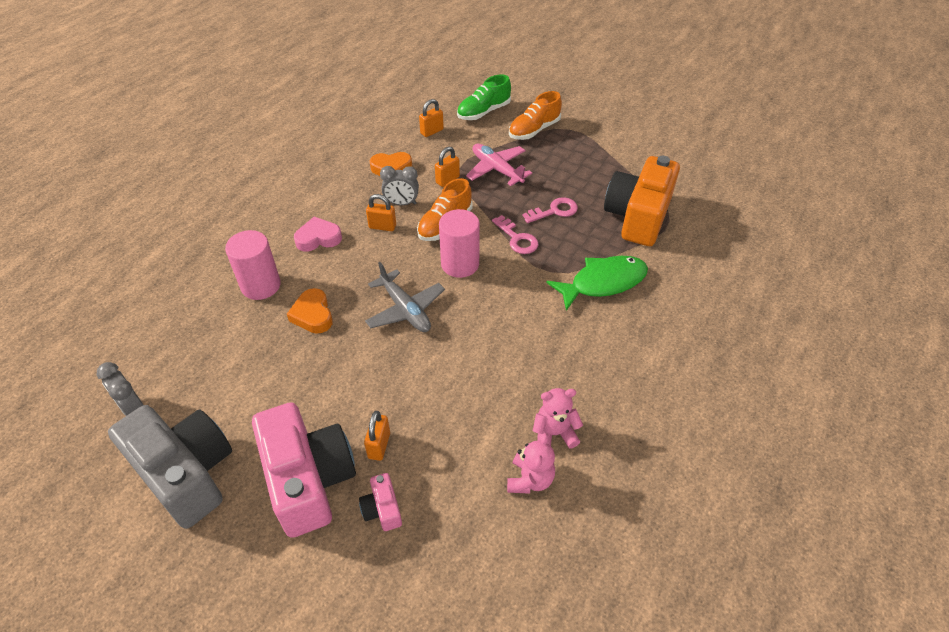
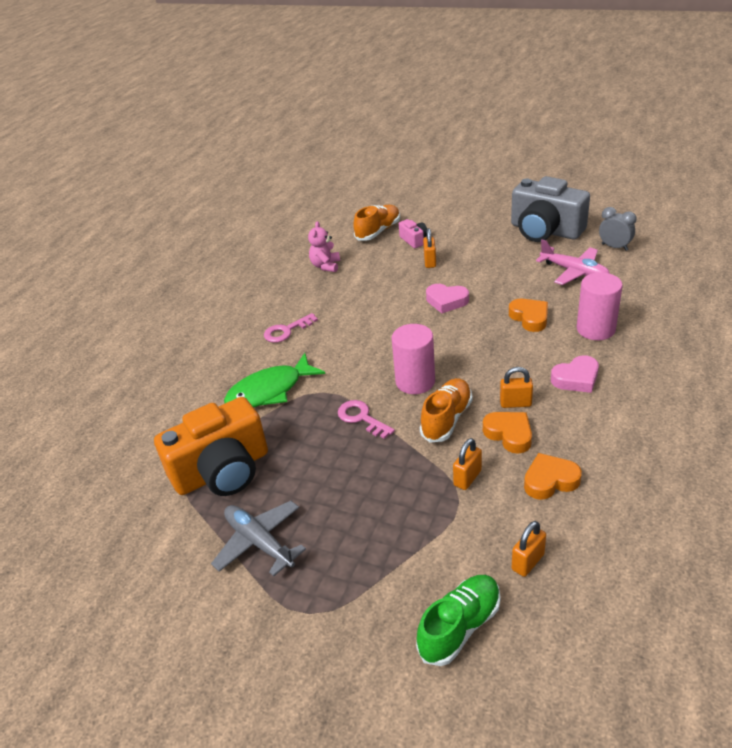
camera: 175 degrees right, 10 degrees down
pink camera [252,402,356,538] -> none
grey plane [365,262,445,332] -> grey plane moved to [211,501,306,576]
grey clock [380,166,419,205] -> orange heart [483,412,532,454]
pink plane [466,144,532,186] -> pink plane moved to [536,239,610,285]
orange shoe [509,91,562,140] -> orange shoe moved to [353,205,400,241]
pink key [523,197,578,223] -> pink key moved to [264,313,318,343]
pink teddy bear [533,388,583,448] -> none
orange camera [604,156,680,246] -> orange camera turned 45 degrees clockwise [154,397,268,496]
none -> pink heart [426,284,469,313]

